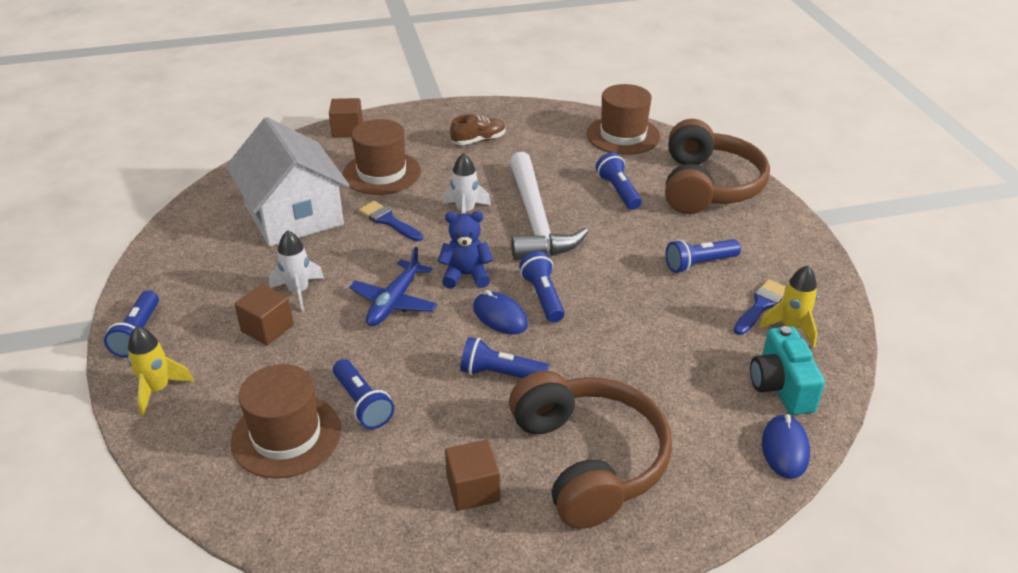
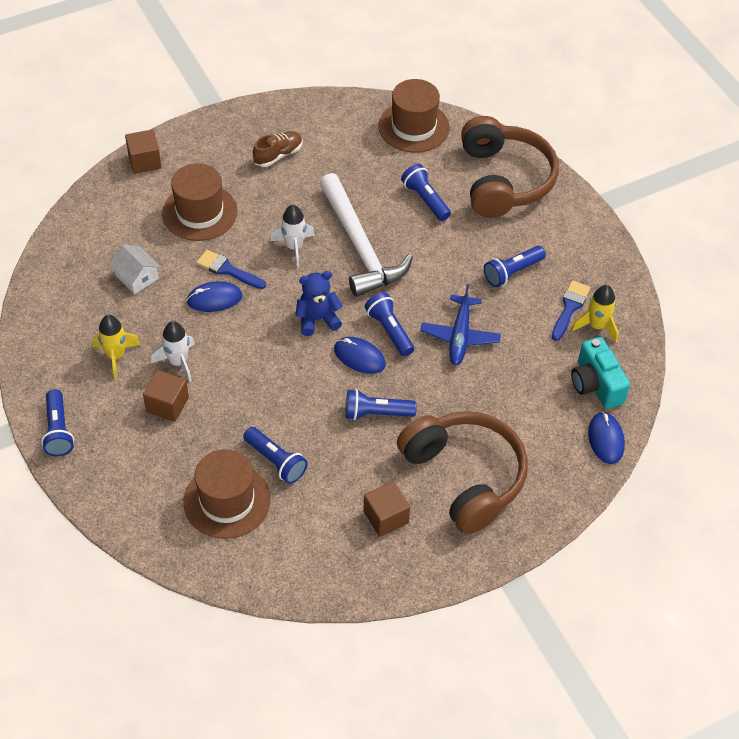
camera: 15 degrees left, 15 degrees up
yellow rocket [128,326,194,416] -> yellow rocket moved to [92,315,141,379]
white house [226,117,350,246] -> white house [109,245,161,294], size x0.42
blue plane [349,247,437,326] -> blue plane moved to [420,284,501,365]
none -> blue mouse [186,281,242,312]

